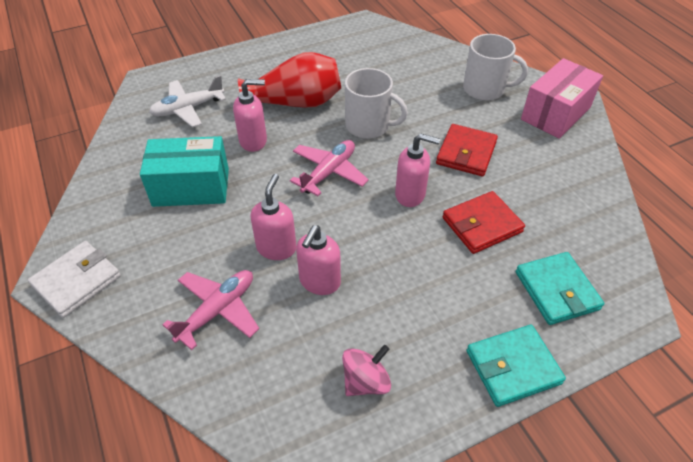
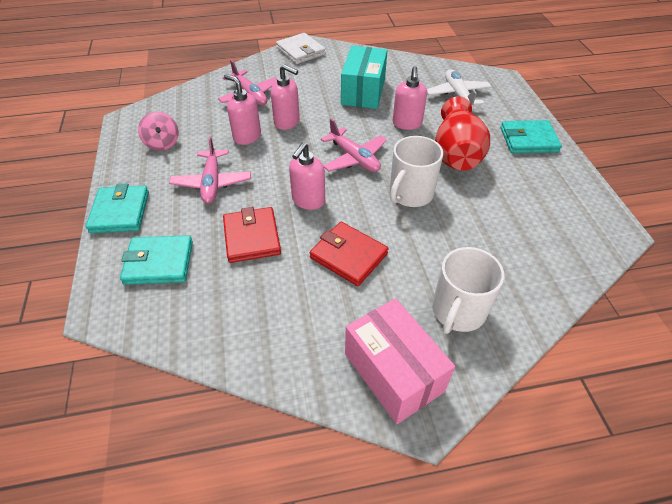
camera: 105 degrees right, 0 degrees up
none -> pink plane [169,136,251,204]
none -> turquoise wallet [501,120,562,153]

